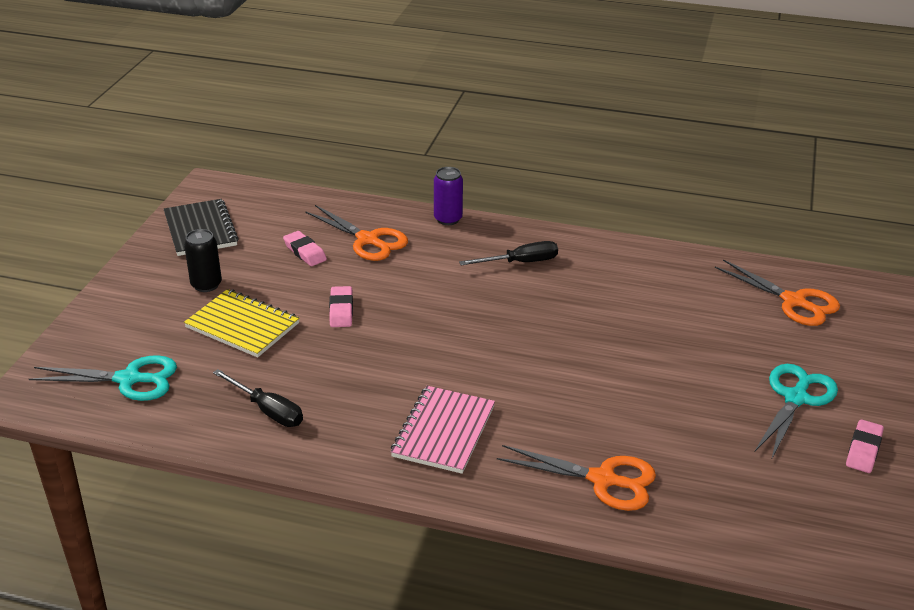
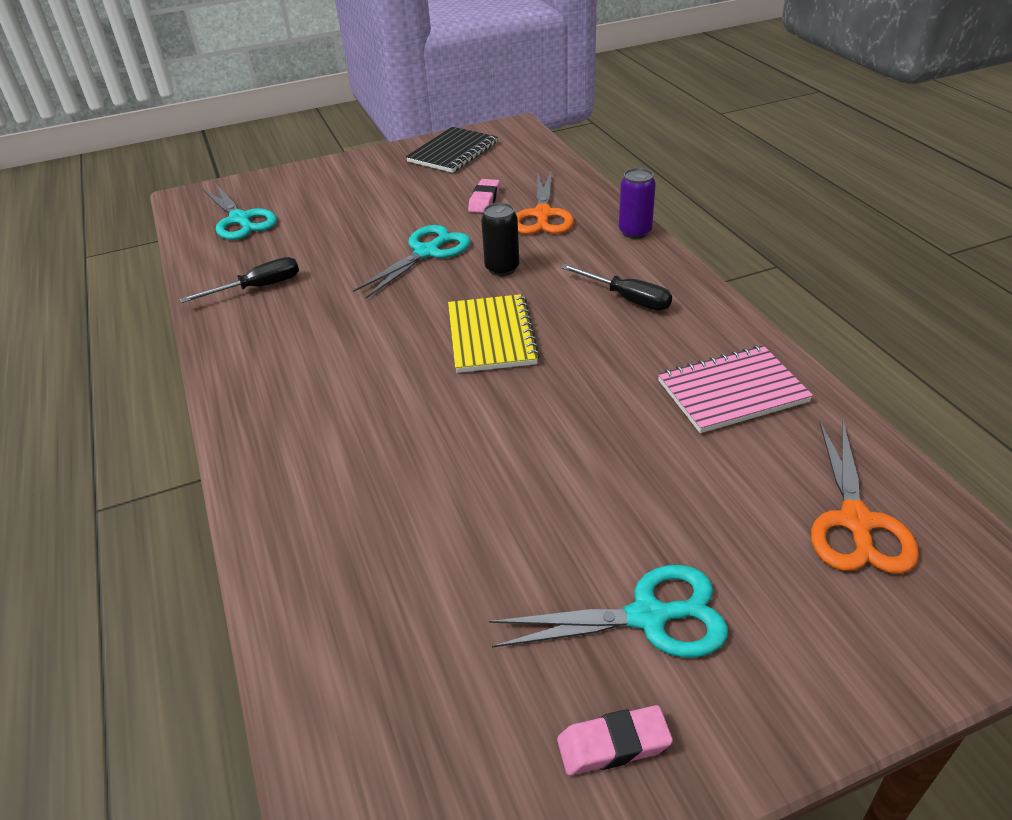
camera: 55 degrees right, 5 degrees up
black can [184,229,222,292] -> black can moved to [481,203,519,276]
yellow notebook [184,289,299,357] -> yellow notebook moved to [448,294,540,373]
black screwdriver [213,369,303,427] -> black screwdriver turned 120 degrees counterclockwise [180,257,299,303]
pink eraser [329,286,353,327] -> turquoise scissors [353,225,471,298]
pink notebook [390,386,495,474] -> pink notebook moved to [658,345,813,433]
orange scissors [497,445,656,511] -> none

